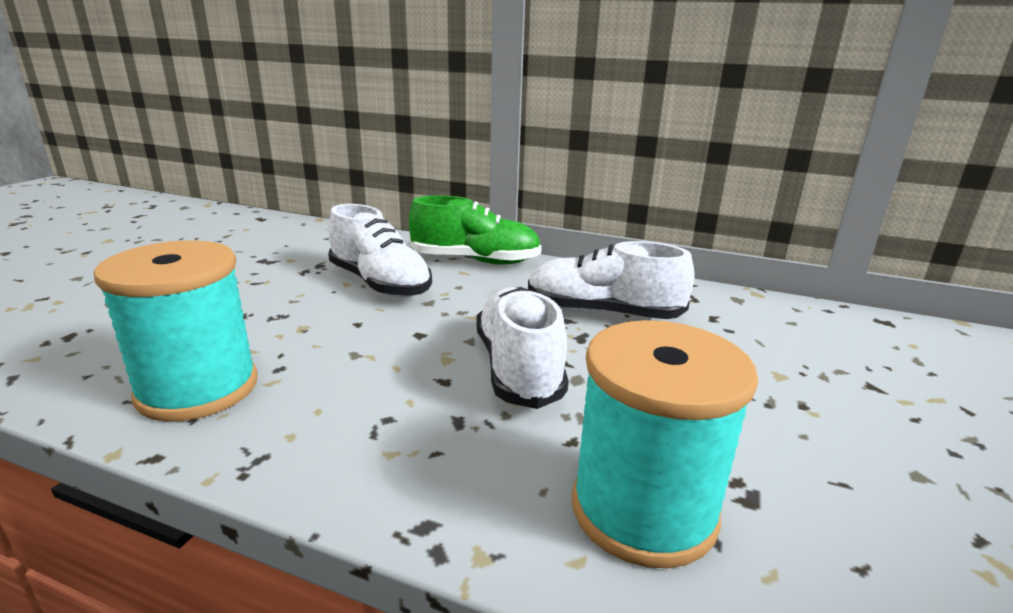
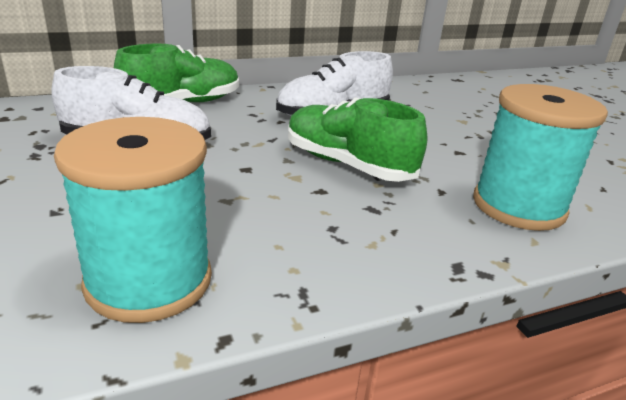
camera: 45 degrees left, 5 degrees up
white shoe [476,287,569,409] -> green shoe [288,97,427,182]

